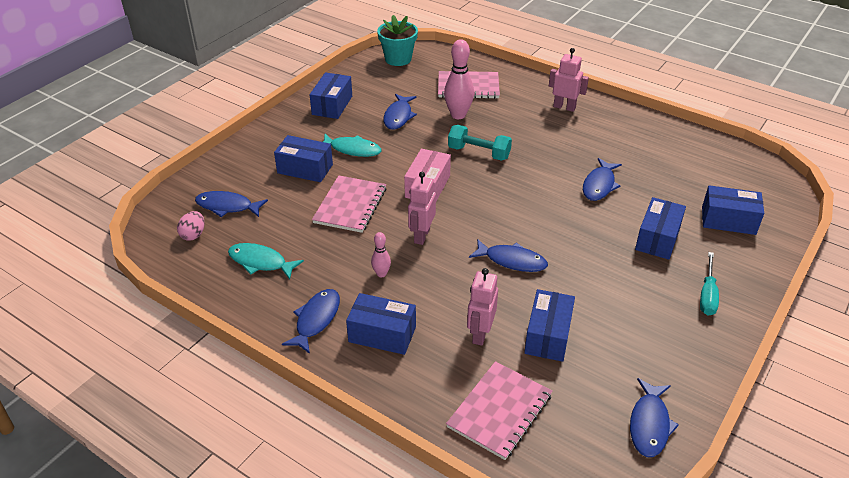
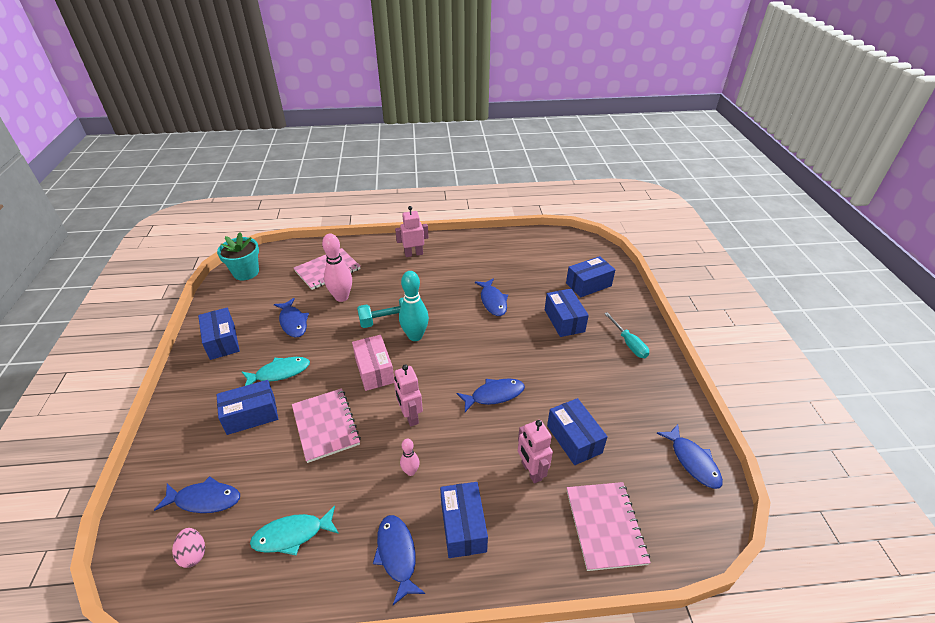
camera: 40 degrees left, 0 degrees up
blue fish [195,191,268,217] -> blue fish turned 150 degrees counterclockwise [154,476,240,513]
blue box [346,293,416,355] -> blue box turned 75 degrees counterclockwise [440,482,488,558]
none -> turquoise bowling pin [399,271,429,341]

